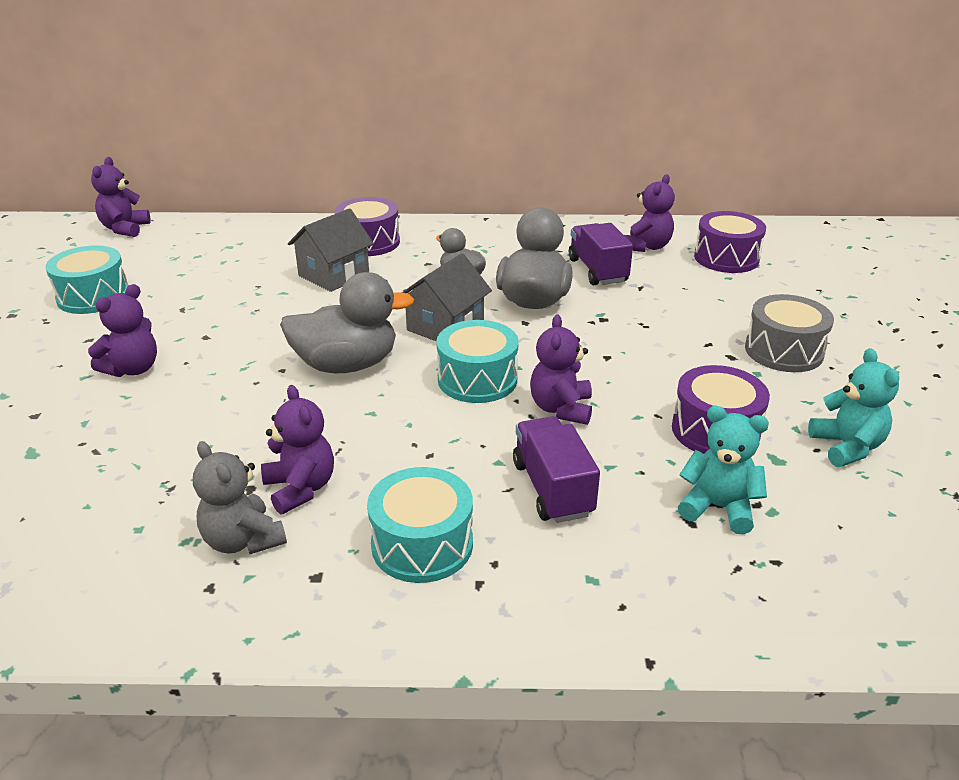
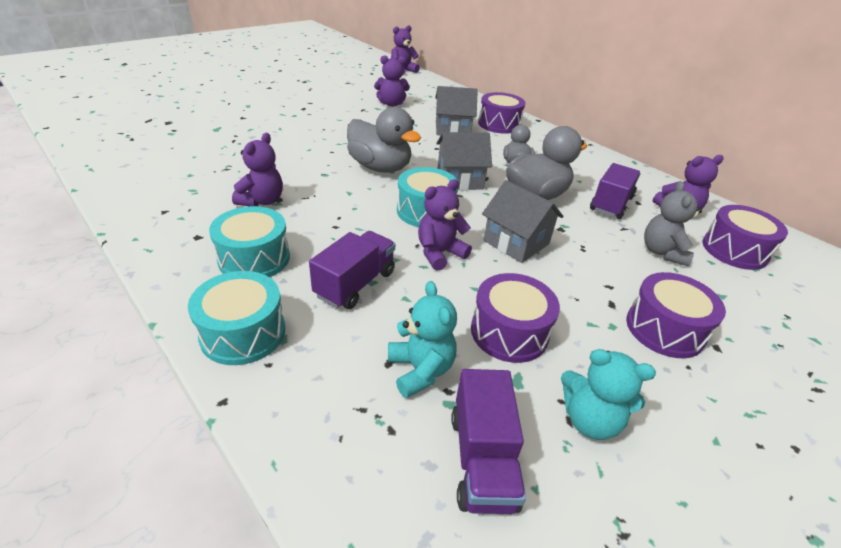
camera: 45 degrees right, 5 degrees up
turquoise drum [45,245,128,314] -> turquoise drum moved to [188,271,285,365]
purple teddy bear [88,284,157,377] -> purple teddy bear moved to [374,55,410,107]
grey teddy bear [193,441,287,554] -> grey teddy bear moved to [644,181,702,266]
grey drum [745,294,834,372] -> purple drum [626,272,726,358]
turquoise teddy bear [808,348,899,467] -> turquoise teddy bear turned 75 degrees clockwise [561,349,656,440]
none -> purple truck [451,369,526,514]
none -> grey house [482,180,564,263]

